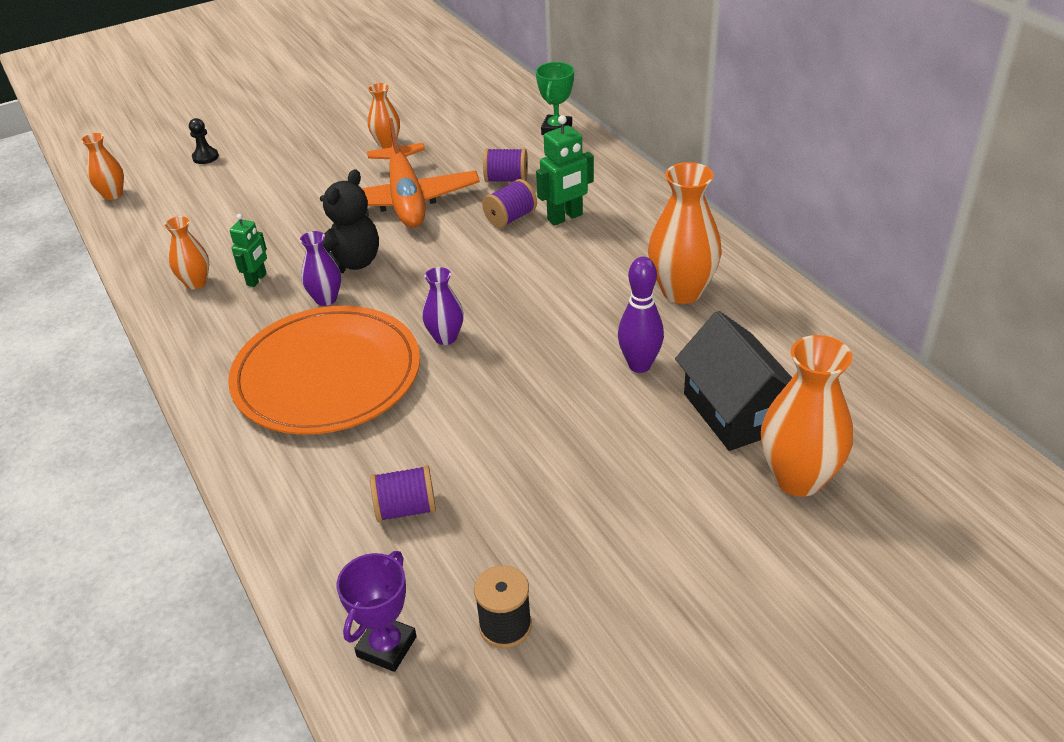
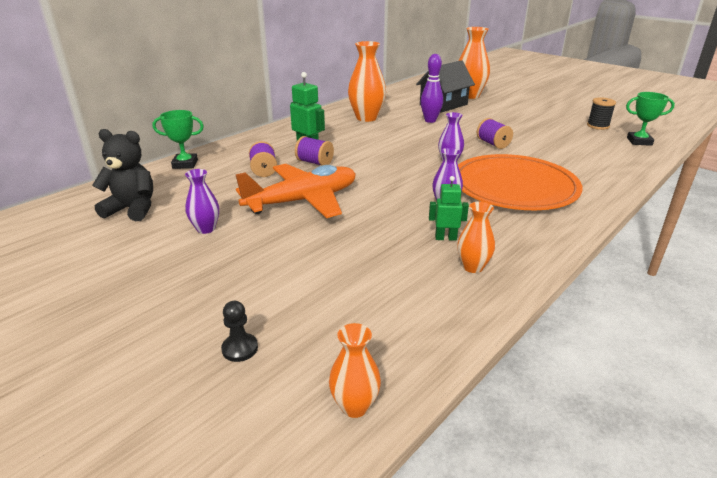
camera: 110 degrees left, 10 degrees down
black teddy bear [320,169,379,273] -> black teddy bear moved to [92,129,153,221]
purple trophy [337,551,417,672] -> green trophy [626,92,675,146]
orange vase [368,83,400,148] -> purple vase [185,169,219,234]
purple spool [370,465,436,522] -> purple spool moved to [477,118,513,149]

